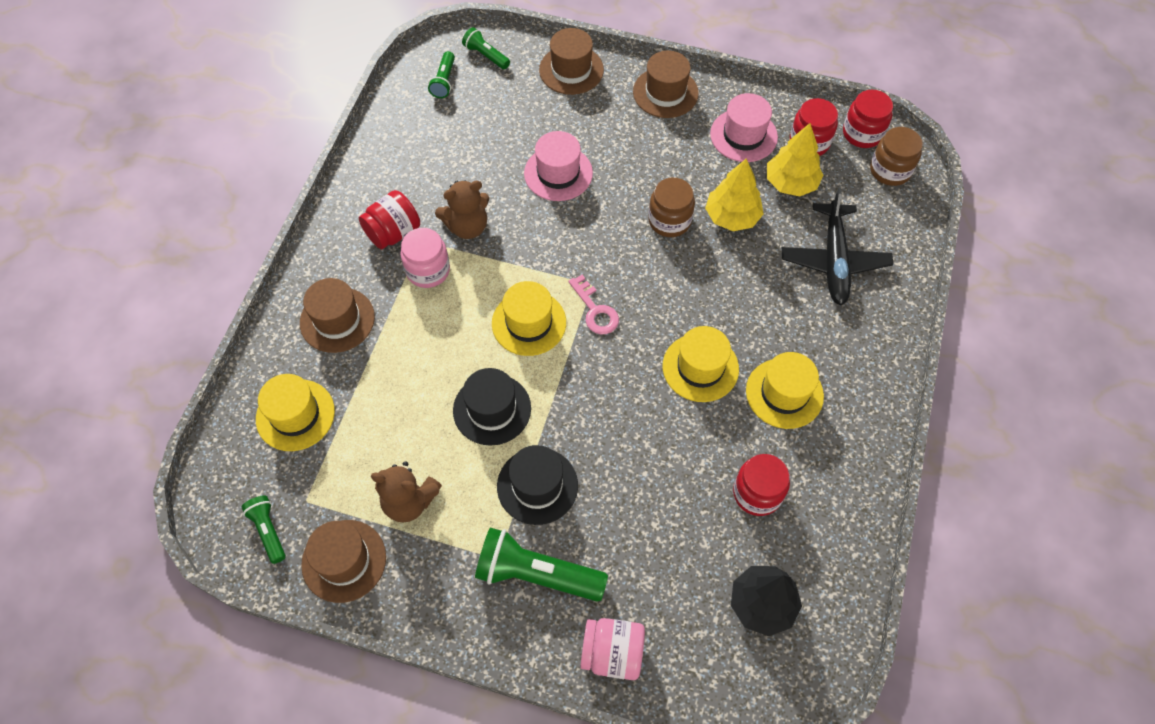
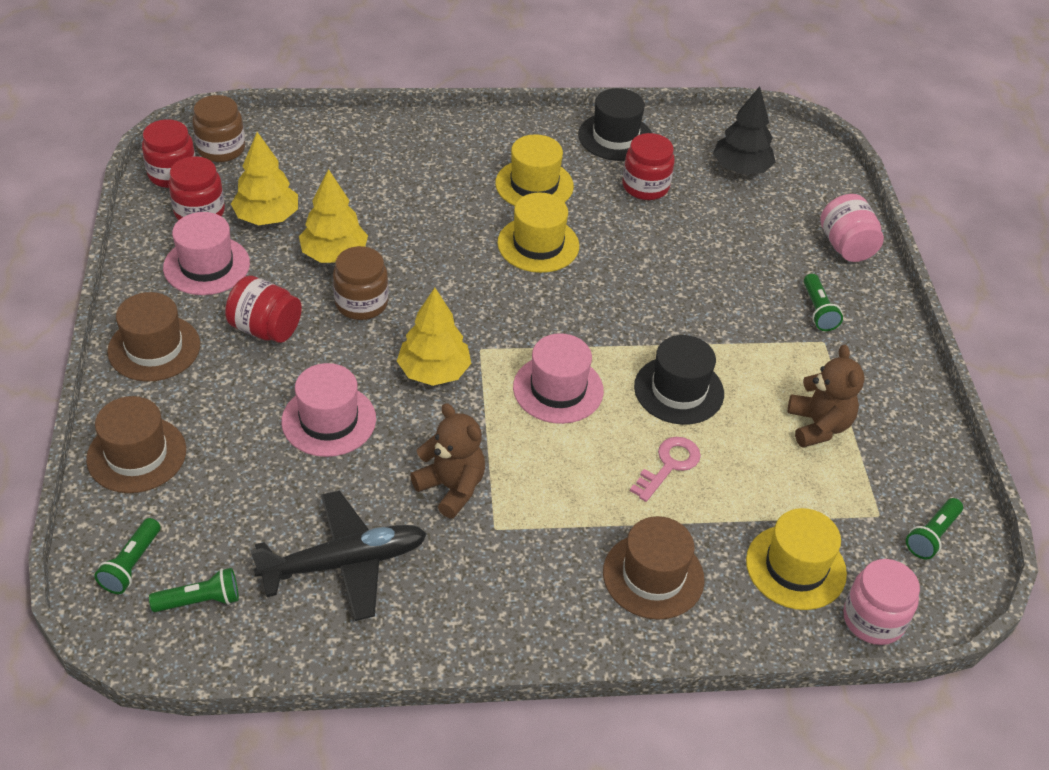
camera: 115 degrees left, 15 degrees down
brown hat [301,520,386,603] -> none
red jar [359,190,420,249] -> red jar moved to [225,276,302,343]
pink jar [400,228,450,288] -> pink jar moved to [843,559,920,645]
green flashlight [475,527,608,601] -> green flashlight [804,274,843,331], size x0.54
yellow hat [492,281,566,356] -> pink hat [513,333,604,424]
black hat [497,445,578,525] -> black hat moved to [578,88,652,161]
pink key [568,275,619,334] -> pink key moved to [630,437,701,502]
black plane [782,187,893,305] -> black plane moved to [251,490,427,621]
none -> yellow tree [397,288,472,386]

